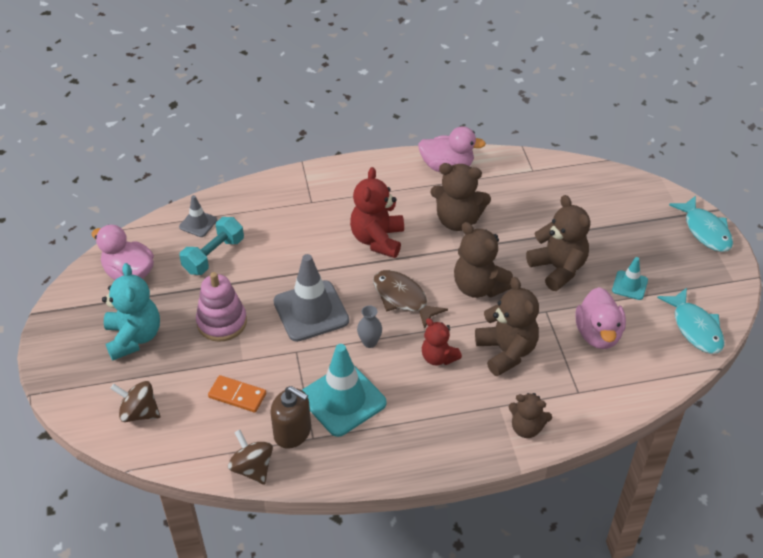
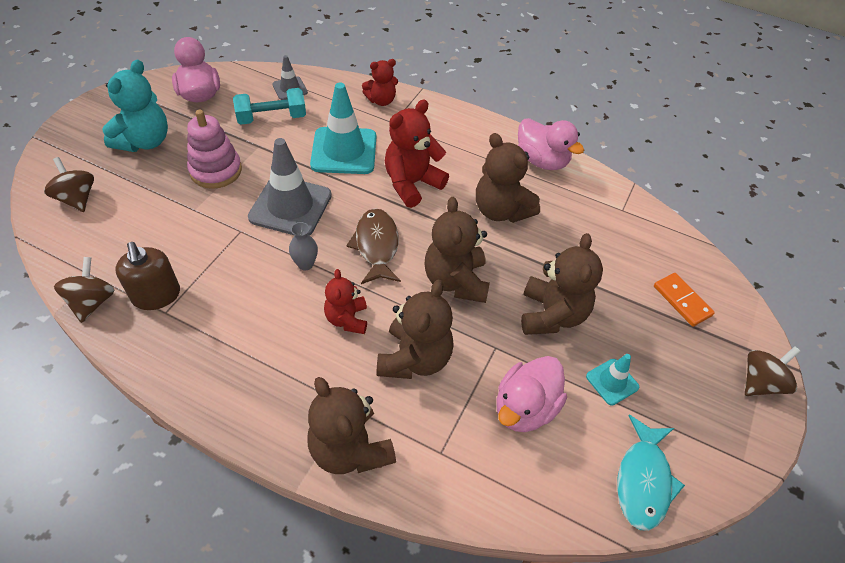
camera: 35 degrees right, 5 degrees up
orange domino [208,375,266,413] -> orange domino moved to [654,273,715,327]
turquoise traffic cone [302,344,387,437] -> turquoise traffic cone moved to [310,83,376,174]
brown teddy bear [509,393,552,438] -> brown teddy bear [308,377,396,474], size x1.61
turquoise fish [669,196,733,252] -> brown spinning top [745,346,801,396]
none -> red teddy bear [362,59,398,106]

